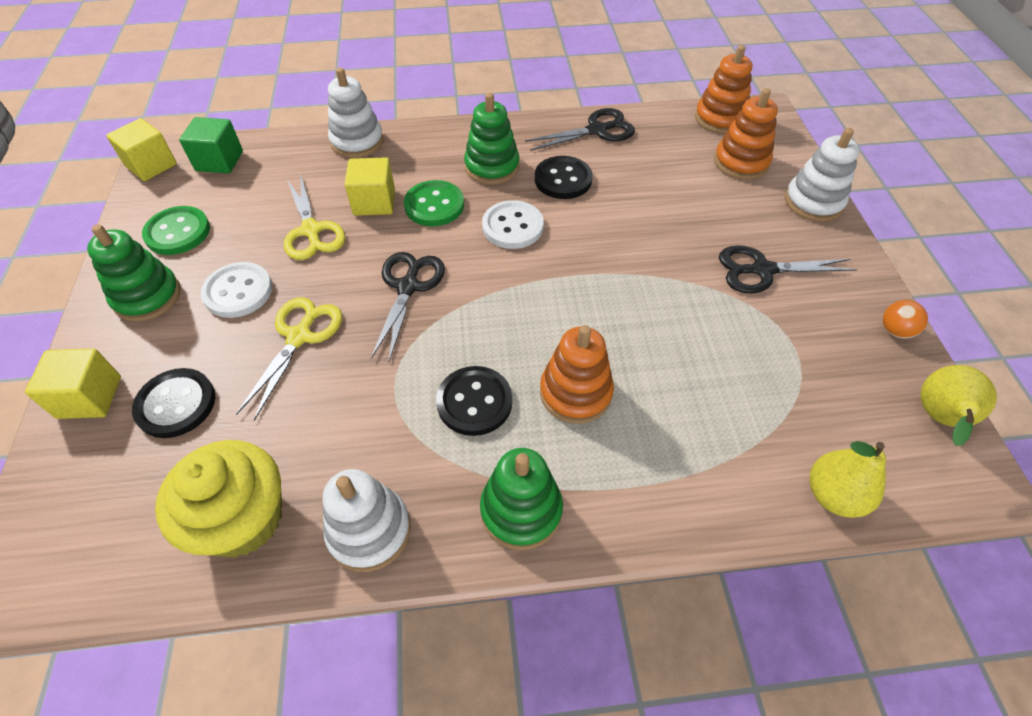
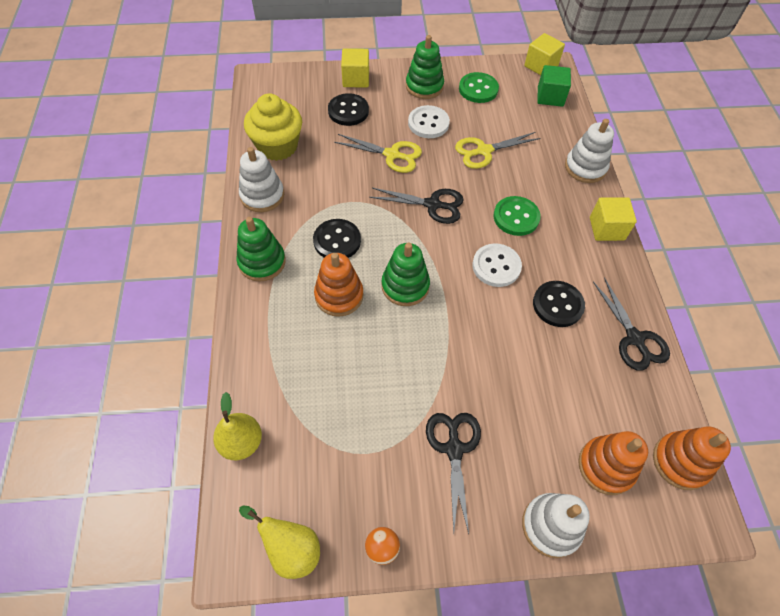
camera: 90 degrees right, 5 degrees up
yellow cube [345,157,395,216] -> yellow cube moved to [590,197,637,241]
green stacking toy [464,93,520,185] -> green stacking toy moved to [382,242,430,306]

